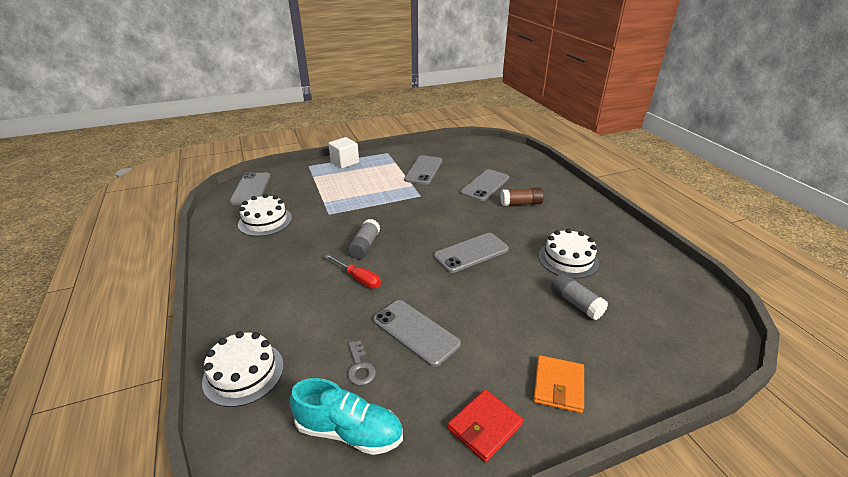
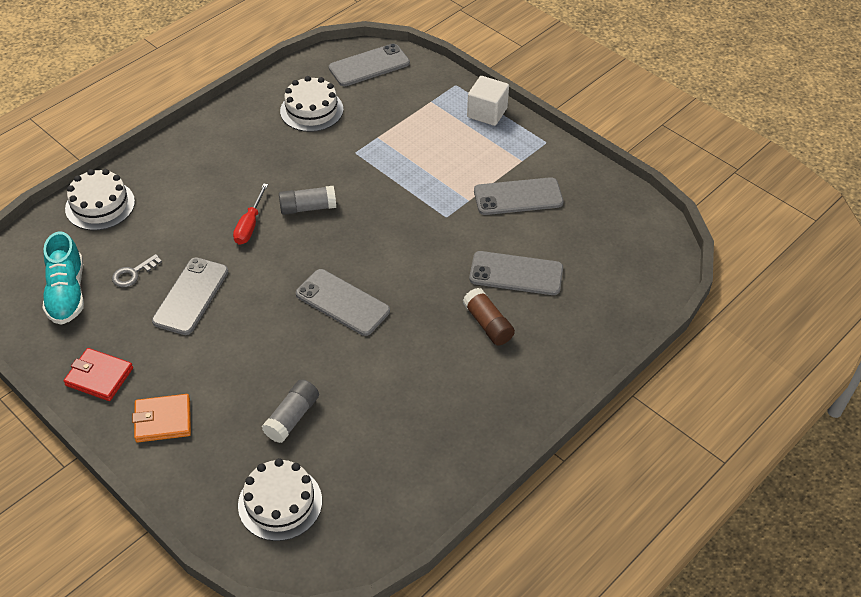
camera: 65 degrees right, 15 degrees up
white cake [539,228,599,279] -> white cake moved to [238,458,322,541]

